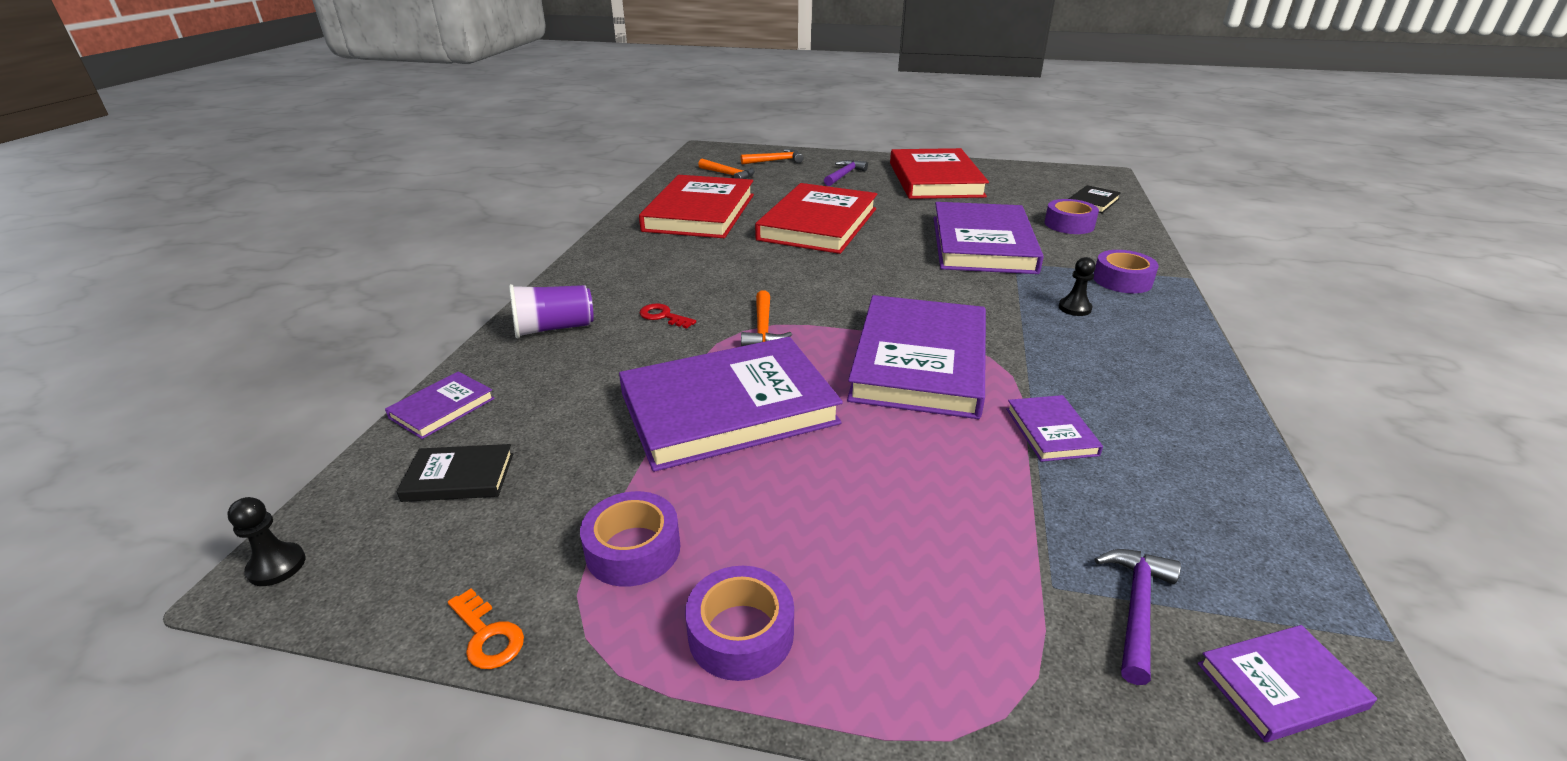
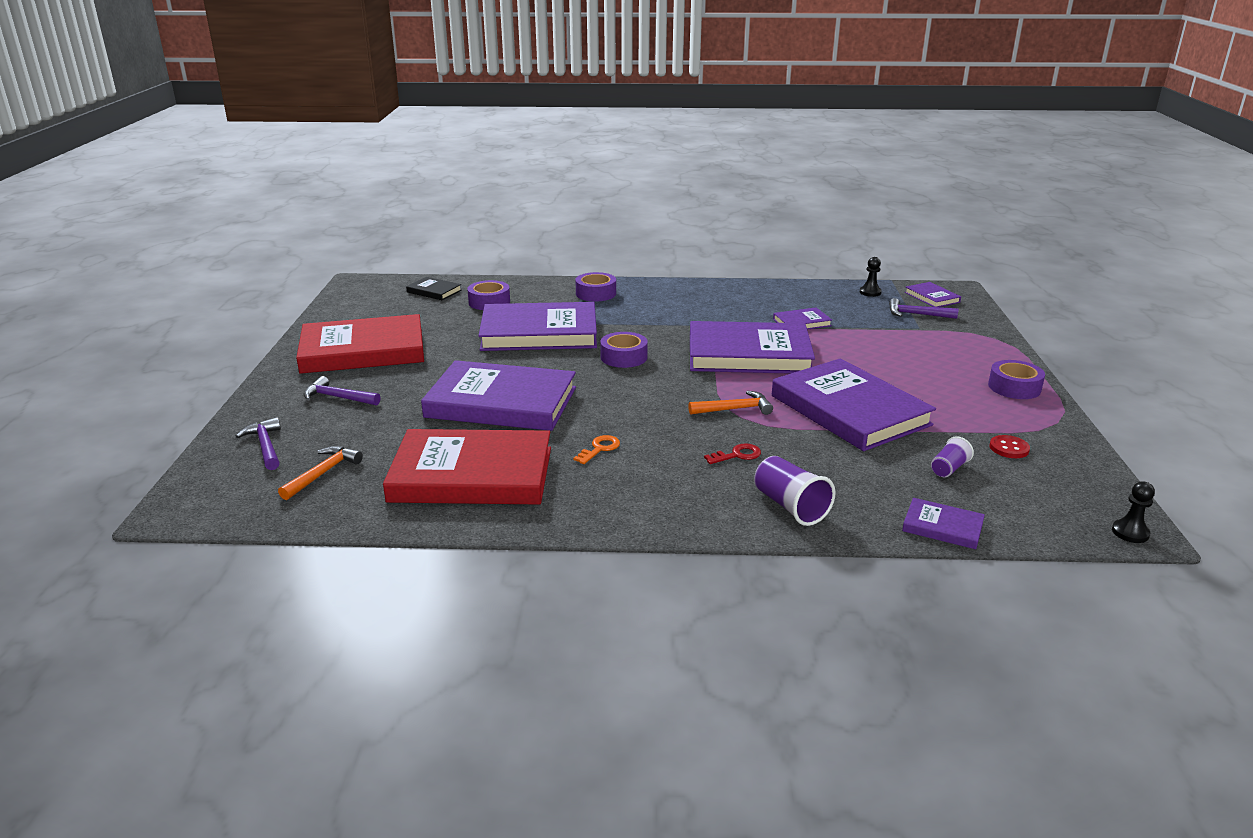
camera: 100 degrees left, 5 degrees down
black book [397,444,513,502] -> none
orange key [448,588,524,669] -> orange key moved to [574,435,620,464]
purple tape [580,491,681,587] -> purple tape moved to [600,332,648,368]
red key [640,303,696,329] -> red key turned 135 degrees counterclockwise [704,443,761,464]
orange hammer [741,149,803,164] -> purple hammer [235,417,281,470]
red book [755,183,877,254] -> purple book [421,360,576,431]
black pawn [1059,257,1096,316] -> black pawn moved to [860,257,882,297]
none -> purple cup [931,436,974,477]
none -> red button [990,435,1030,458]

